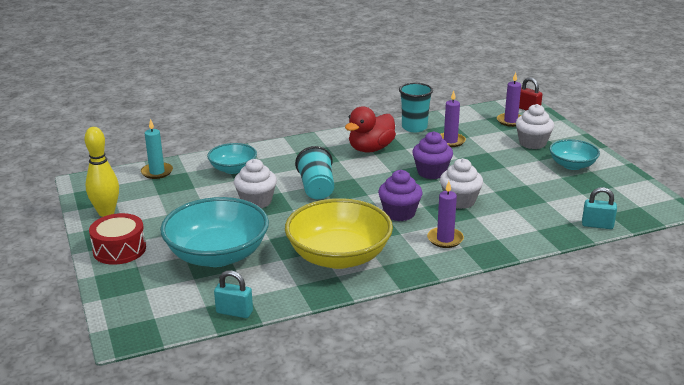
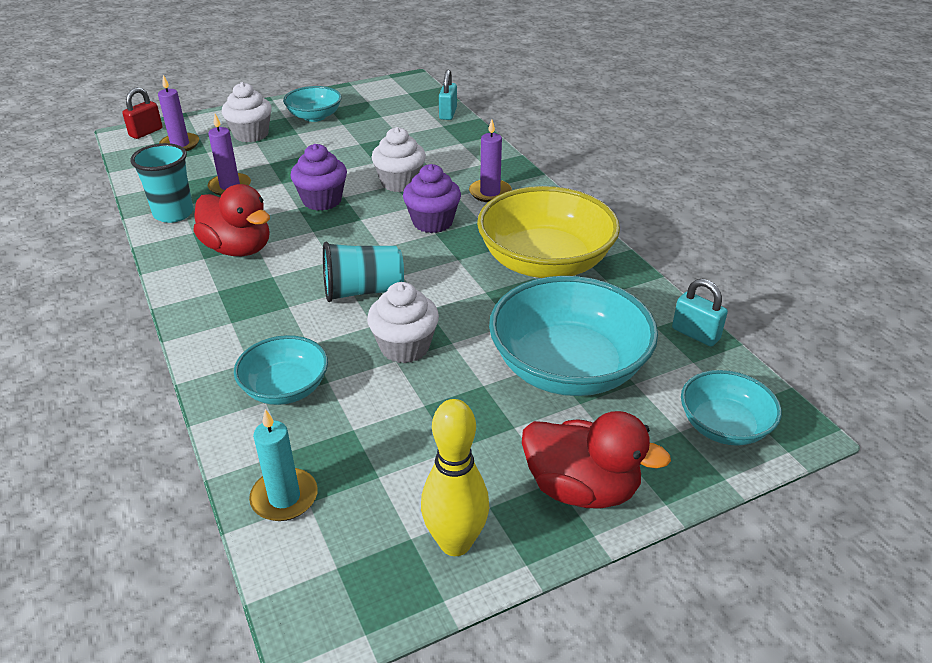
camera: 95 degrees left, 10 degrees up
red drum [89,213,146,265] -> red duck [522,411,671,509]
turquoise padlock [214,270,253,318] -> turquoise padlock turned 60 degrees counterclockwise [672,279,728,347]
none -> turquoise bowl [681,370,782,446]

